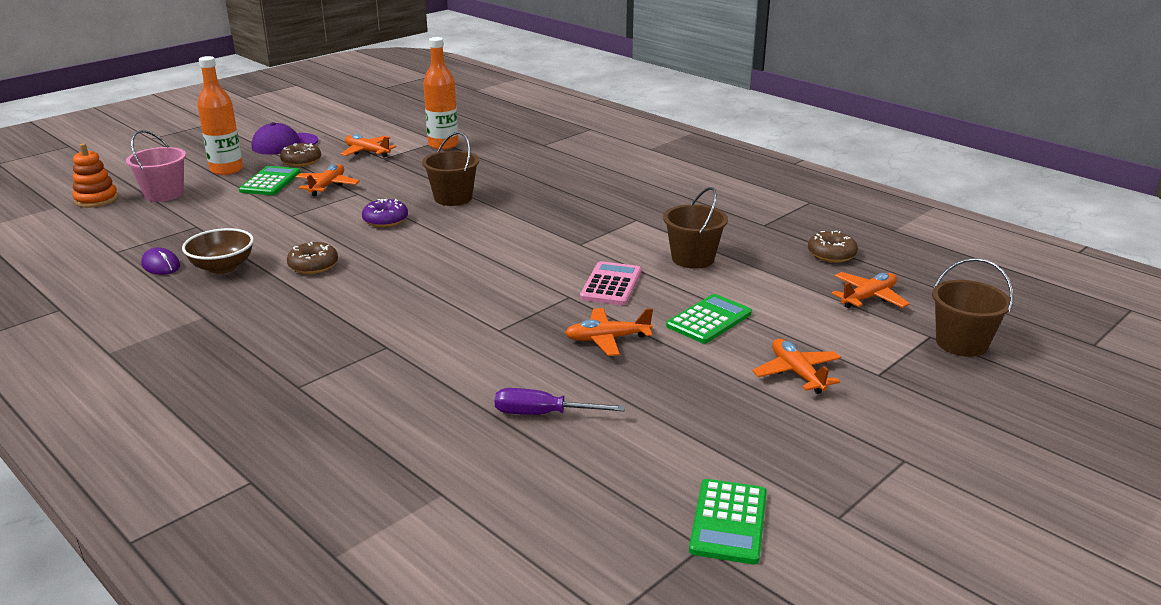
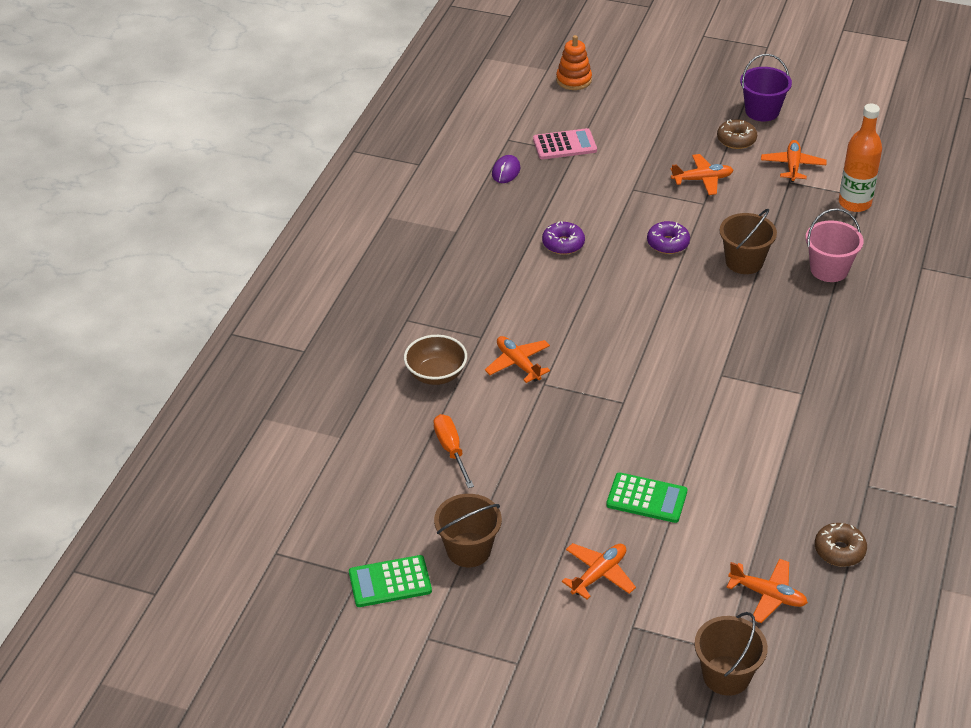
camera: 65 degrees right, 15 degrees up
pink bucket [126,130,186,202] -> pink bucket moved to [806,208,864,282]
brown bowl [182,228,254,274] -> brown bowl moved to [404,335,467,385]
orange bottle [197,56,243,175] -> none
green calculator [239,166,301,195] -> none
purple cap [251,122,318,155] -> purple bucket [740,54,792,121]
brown donut [287,242,338,274] -> purple donut [542,221,585,255]
purple screwdriver [495,388,625,415] -> orange screwdriver [433,414,474,488]
orange plane [565,308,653,356] -> orange plane moved to [485,336,550,383]
pink calculator [580,261,642,305] -> pink calculator moved to [533,128,597,159]
brown bucket [663,187,728,269] -> brown bucket moved to [434,494,502,567]

